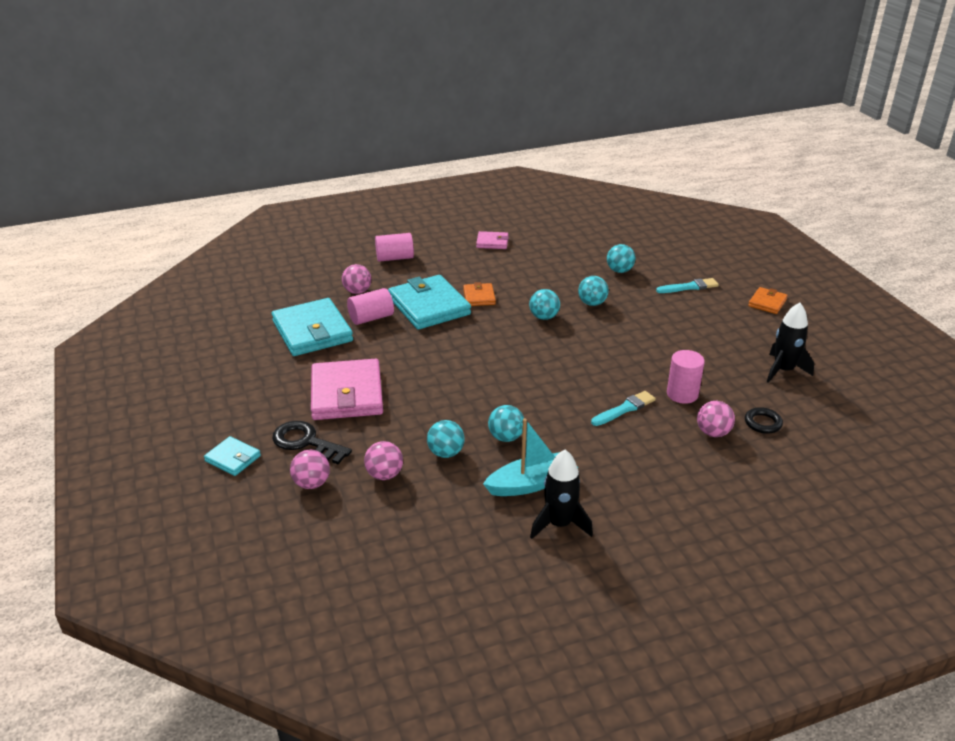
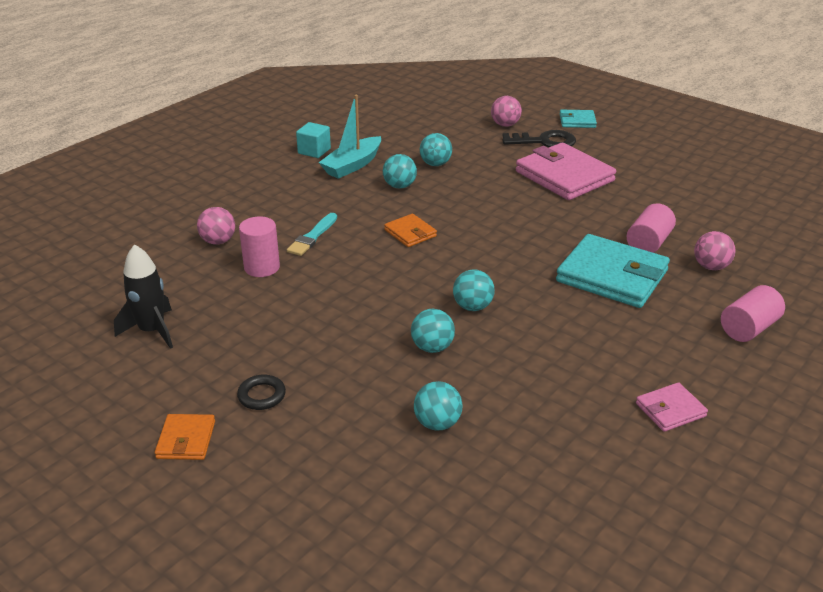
camera: 150 degrees right, 0 degrees up
turquoise wallet [272,298,353,356] -> none
pink ball [364,441,403,480] -> none
orange wallet [463,282,496,306] -> orange wallet moved to [384,214,437,247]
black rocket [530,450,593,539] -> turquoise cube [296,122,331,158]
turquoise brush [656,278,719,293] -> none
black ring [745,407,783,434] -> black ring moved to [237,375,286,410]

